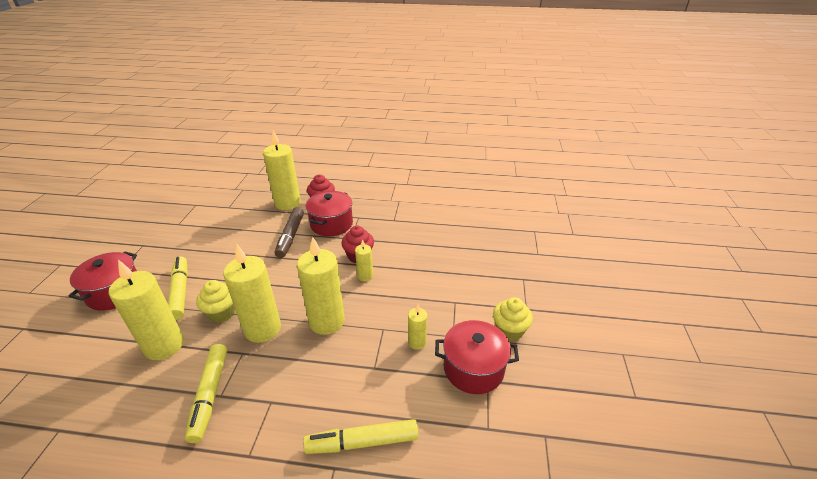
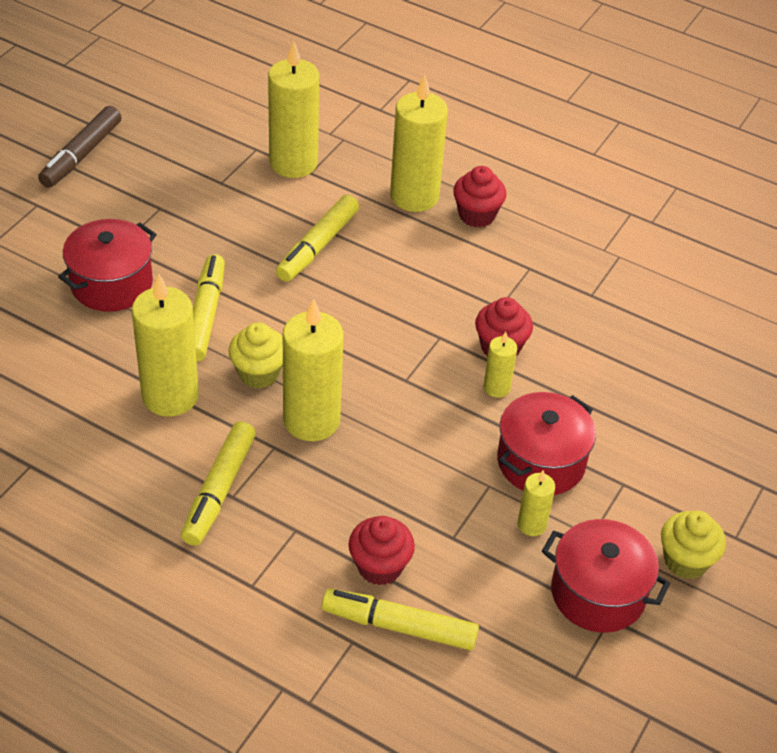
camera: 20 degrees right, 10 degrees up
brown marker [275,207,304,258] -> brown marker moved to [38,106,122,188]
yellow candle [297,237,345,335] -> yellow candle moved to [268,41,319,178]
red pot [306,191,353,236] -> red pot moved to [497,392,596,495]
none -> yellow marker [276,195,359,282]
none -> red cupcake [348,516,415,585]

